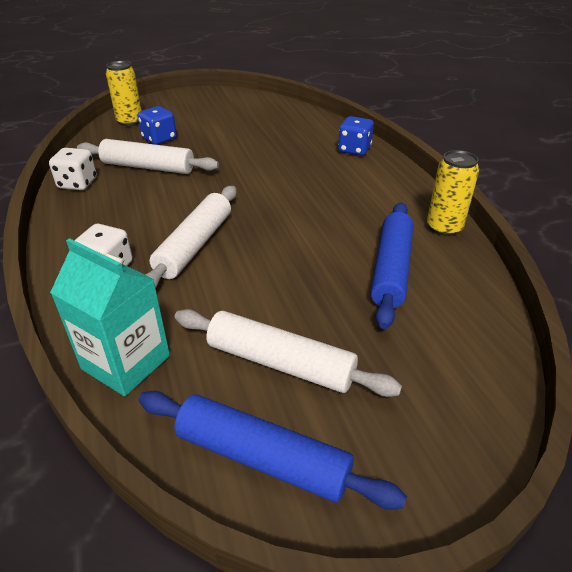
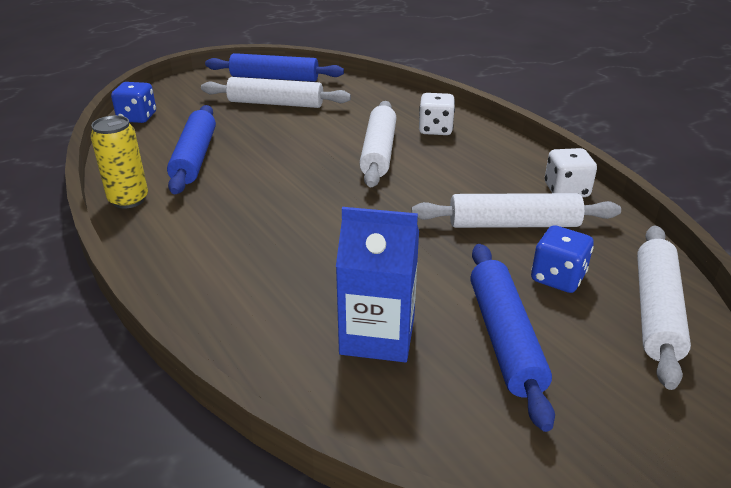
camera: 165 degrees right, 5 degrees down
turquoise carton [50,238,170,396] -> none
yellow can [106,61,142,126] -> white rolling pin [637,226,691,390]
blue dice [338,116,374,156] -> blue dice moved to [111,82,156,123]
none -> blue carton [336,207,419,362]
none -> blue rolling pin [470,244,555,432]

